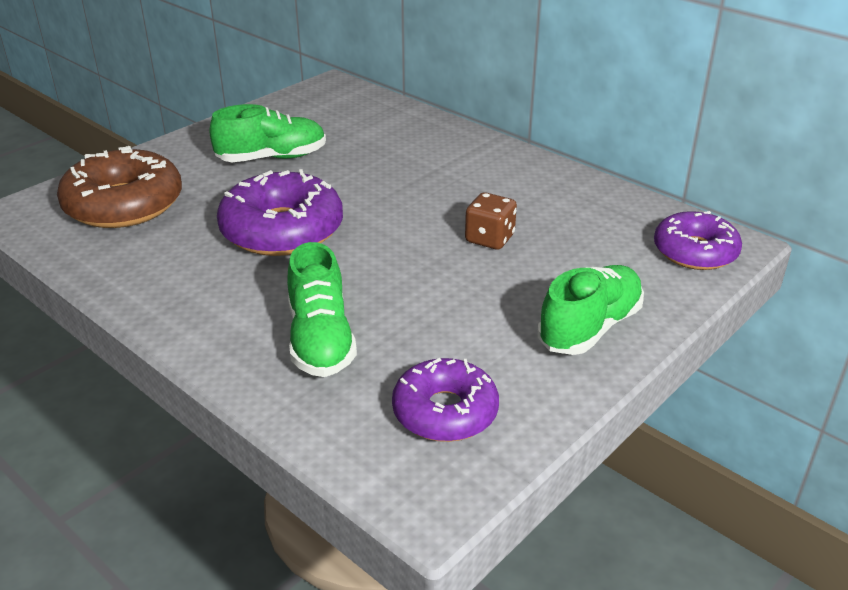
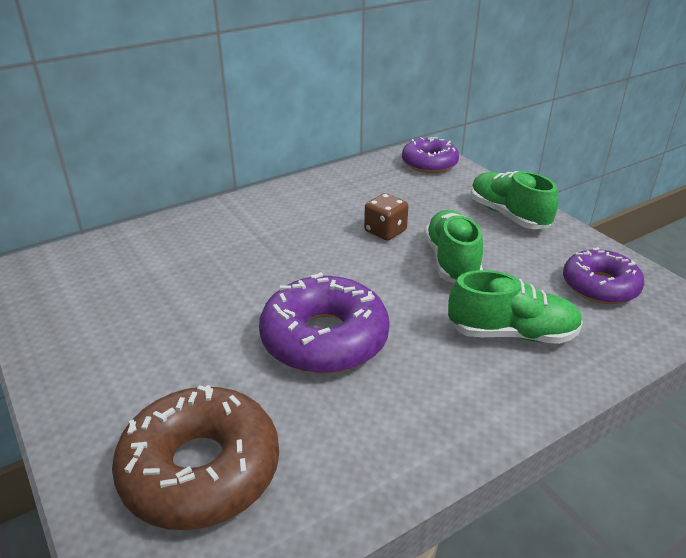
camera: 75 degrees left, 0 degrees up
green shoe [209,104,326,162] -> green shoe moved to [424,210,483,283]

